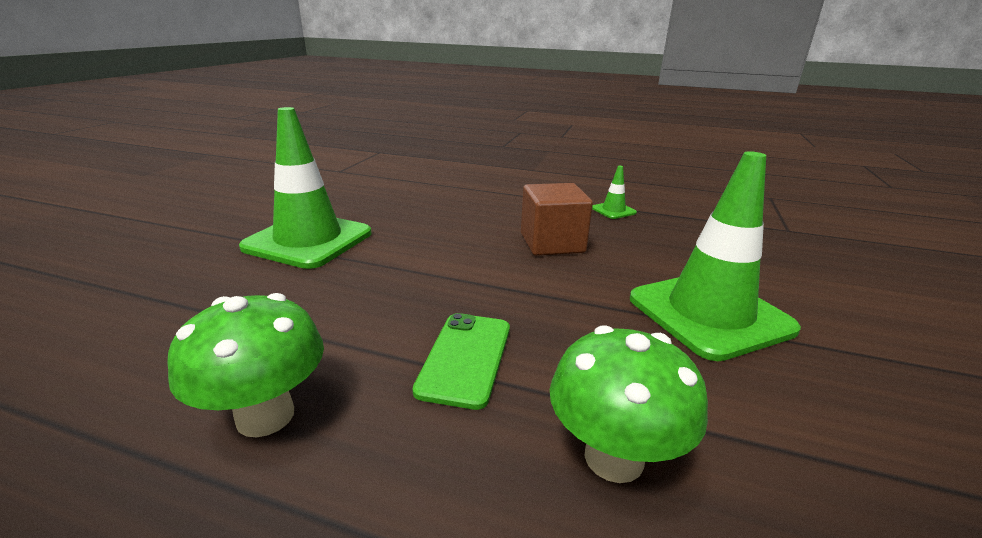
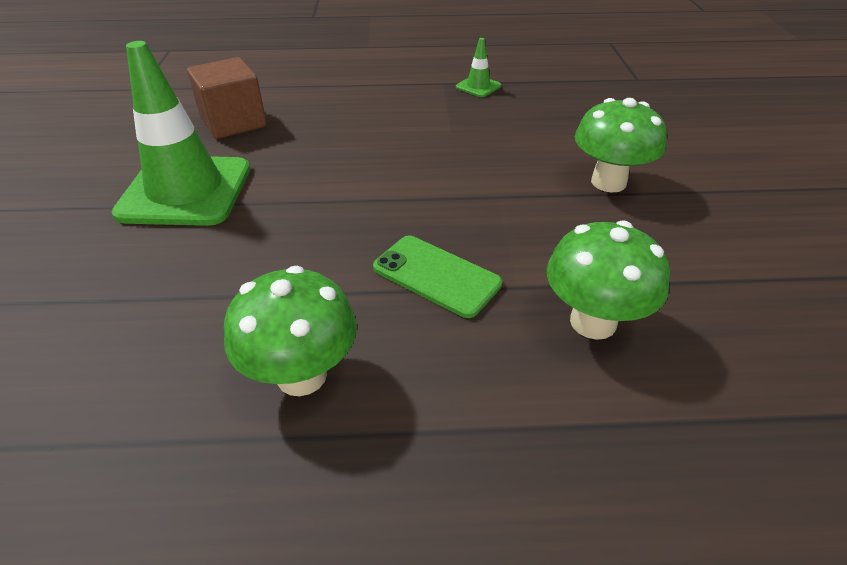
camera: 20 degrees left, 15 degrees up
green phone [413,313,510,410] -> green phone turned 45 degrees counterclockwise [373,236,502,318]
brown cube [521,183,593,256] -> brown cube moved to [187,57,267,139]
green traffic cone [630,151,801,361] -> green mushroom [575,98,667,192]

